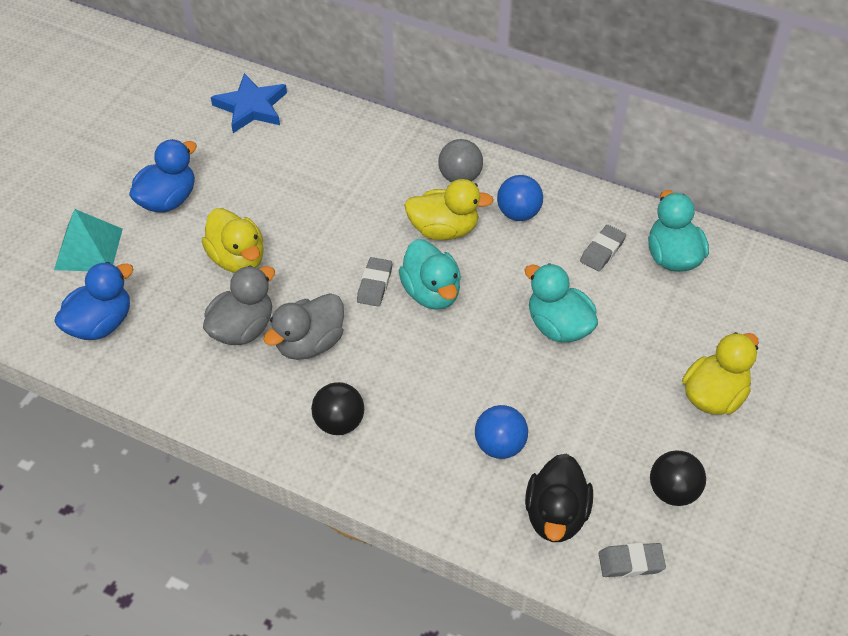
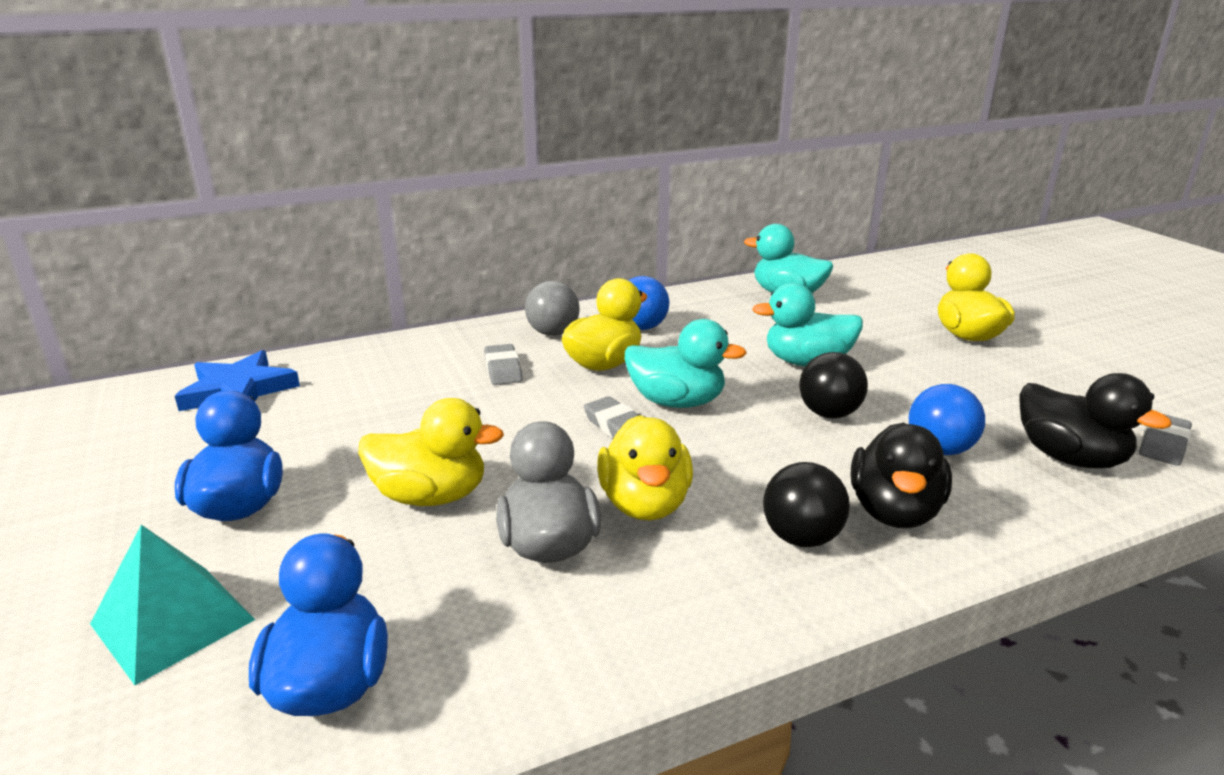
camera: 50 degrees left, 25 degrees down
grey duck [263,293,344,360] -> yellow duck [597,415,693,521]
grey eraser [580,225,626,271] -> grey eraser moved to [484,344,522,385]
black ball [650,450,706,506] -> black ball moved to [799,352,868,418]
none -> black duck [851,423,952,528]

